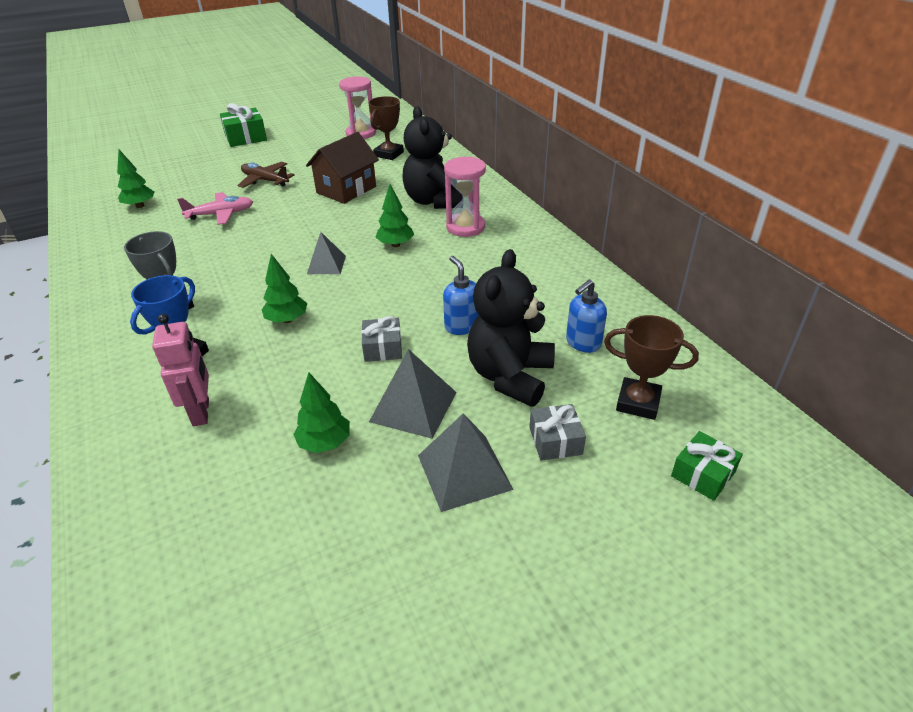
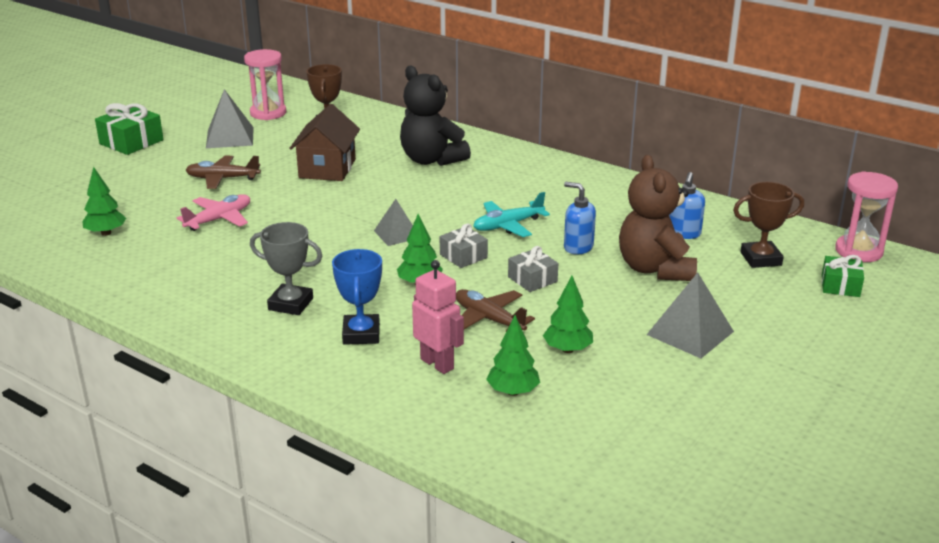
camera: 30 degrees left, 10 degrees down
grey pyramid [369,349,457,439] -> grey pyramid moved to [206,89,254,148]
green tree [376,184,414,247] -> green tree moved to [486,315,540,396]
pink hourglass [444,157,486,237] -> pink hourglass moved to [835,171,898,262]
black teddy bear [467,249,555,407] -> brown teddy bear [619,155,697,281]
grey gift [529,404,586,461] -> grey gift moved to [440,224,488,268]
none -> brown plane [456,289,535,331]
none -> turquoise plane [473,192,550,237]

